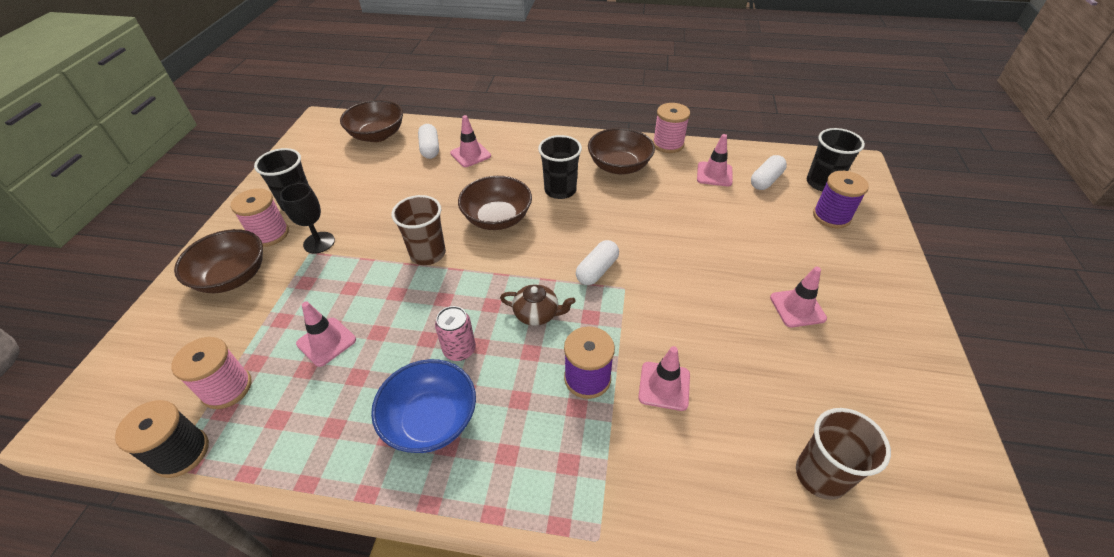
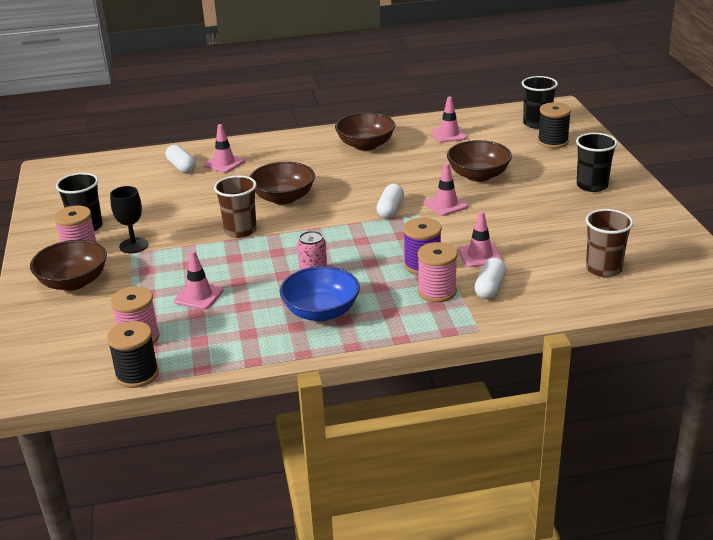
camera: 20 degrees left, 15 degrees down
brown bowl [340,100,403,142] -> brown bowl moved to [447,140,512,182]
brown teapot [500,284,575,326] -> none
black cup [538,135,582,199] -> black cup moved to [576,133,618,192]
pink spool [653,103,690,153] -> pink spool moved to [418,242,458,302]
white capsule [751,155,787,190] -> white capsule moved to [474,258,507,299]
pink traffic cone [770,267,827,327] -> pink traffic cone moved to [424,163,468,216]
purple spool [813,171,869,228] -> black spool [538,102,571,148]

